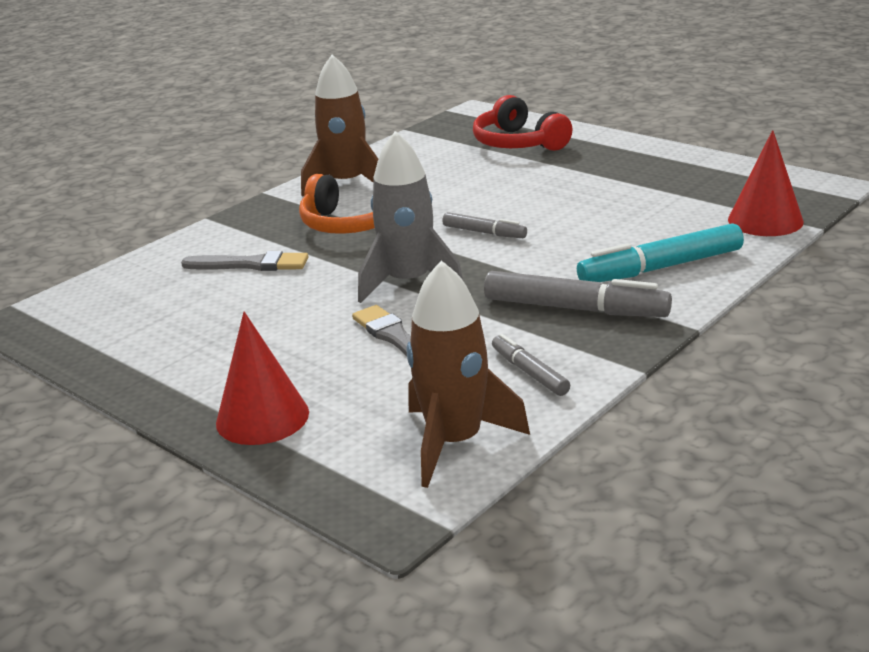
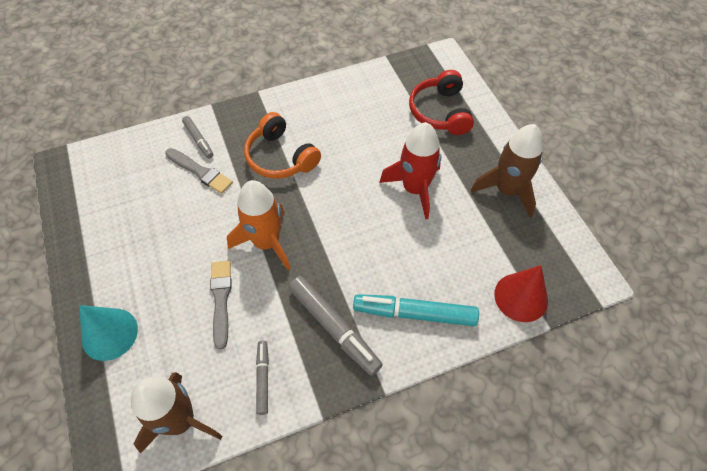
camera: 25 degrees right, 30 degrees up
red cone [216,312,309,445] -> turquoise cone [79,305,138,361]
brown rocket [301,55,378,196] -> brown rocket moved to [471,124,543,218]
grey rocket [358,131,463,303] -> orange rocket [227,180,291,270]
grey marker [442,212,527,238] -> grey marker moved to [182,116,213,158]
none -> red rocket [379,122,441,219]

